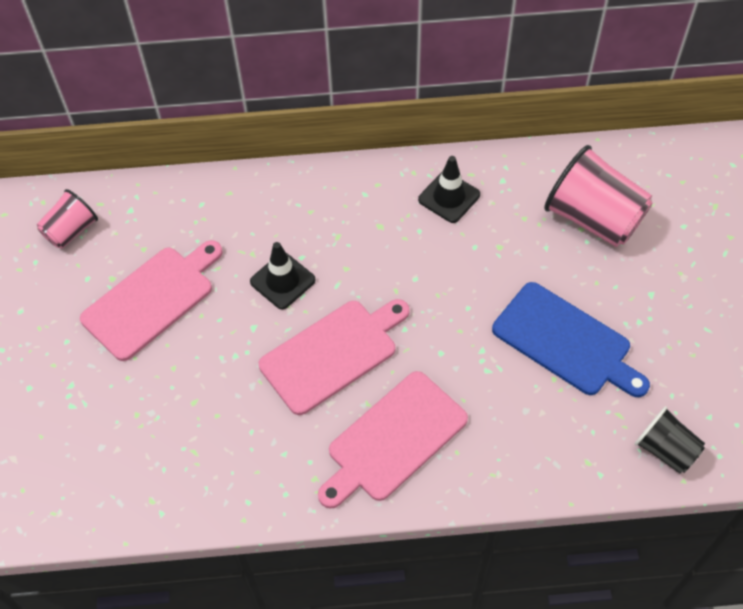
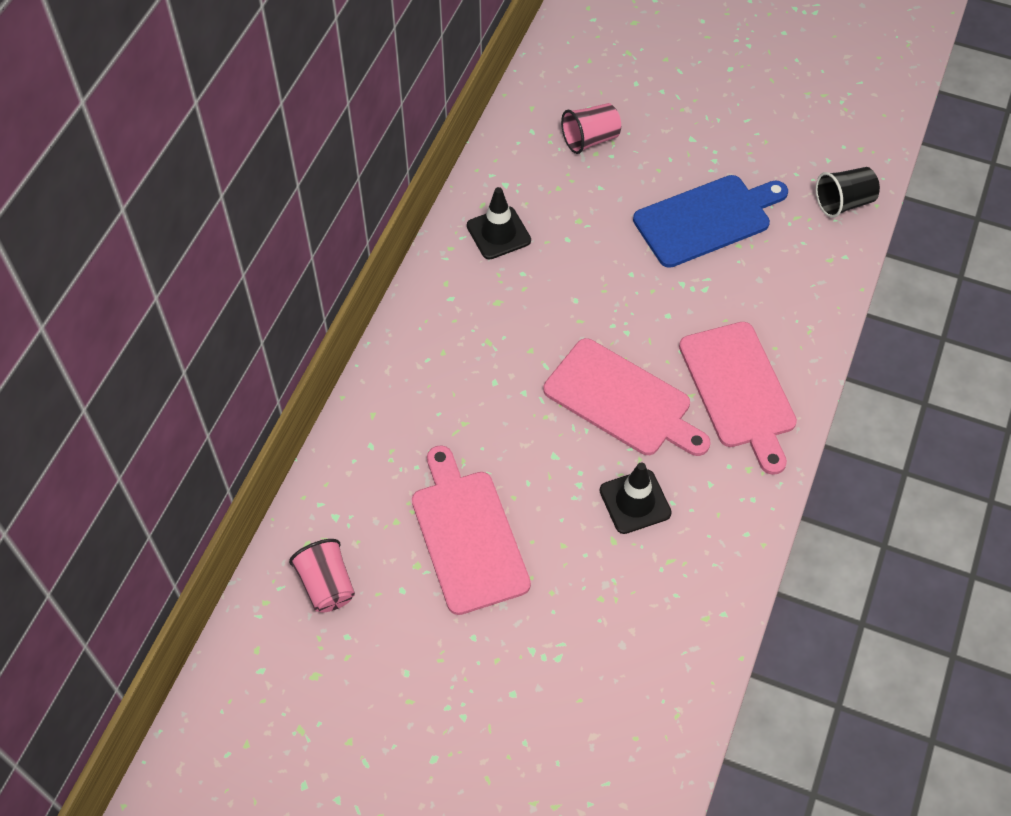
camera: 65 degrees left, 0 degrees up
black traffic cone [250,242,316,309] -> black traffic cone moved to [599,463,672,534]
pink cutting board [258,299,410,415] -> pink cutting board turned 135 degrees clockwise [543,338,710,456]
pink cup [544,145,653,247] -> pink cup [561,103,621,154], size x0.57

